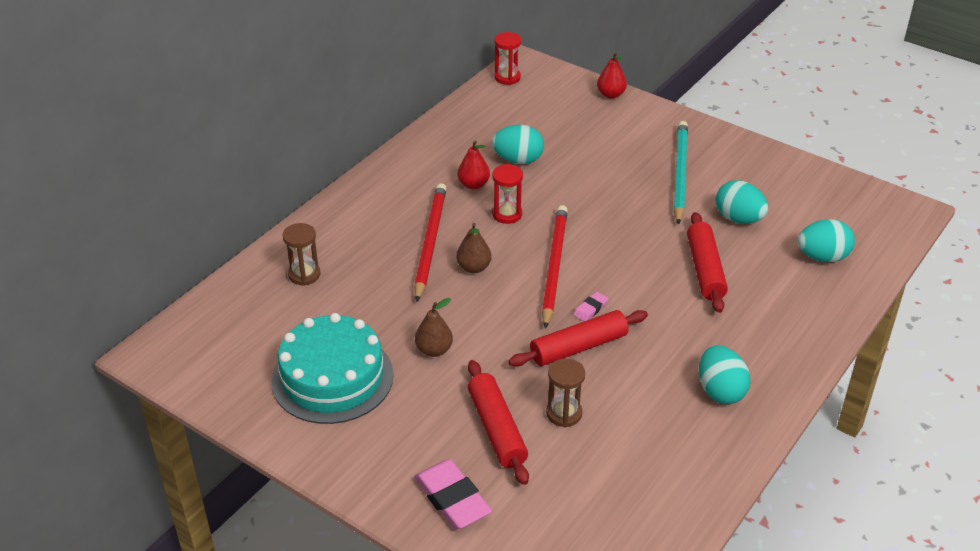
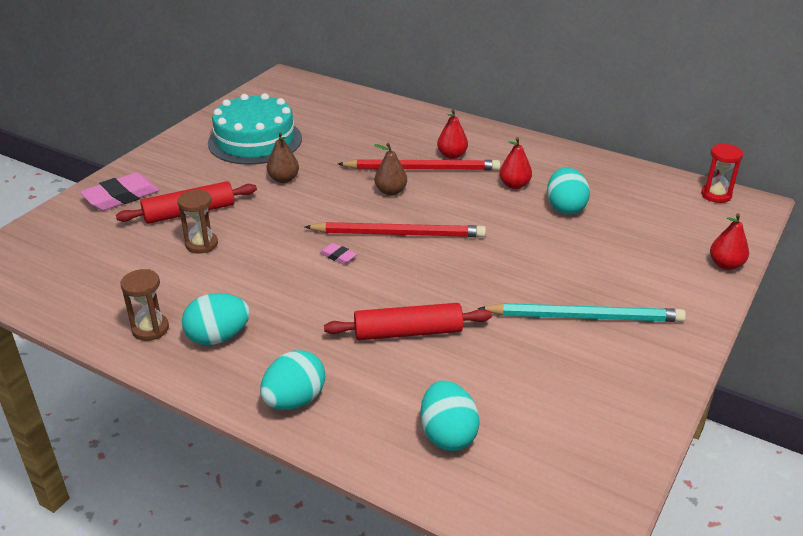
camera: 85 degrees right, 5 degrees down
brown hourglass [282,223,321,286] -> brown hourglass moved to [120,269,169,341]
red hourglass [492,164,523,224] -> none
red rolling pin [508,310,648,367] -> none
turquoise egg [716,180,768,223] -> turquoise egg moved to [260,350,325,410]
none -> red pear [437,109,468,159]

